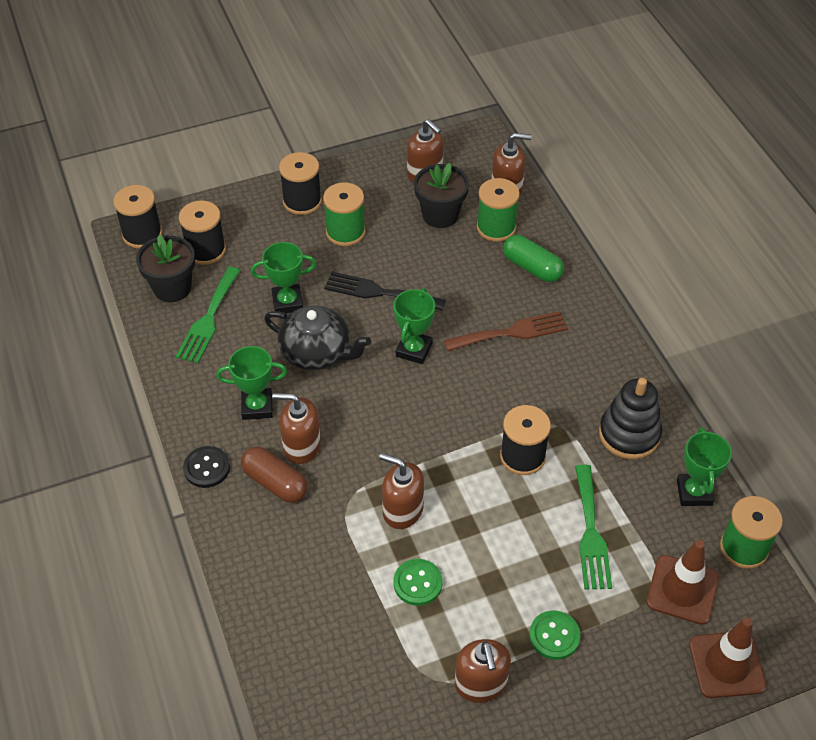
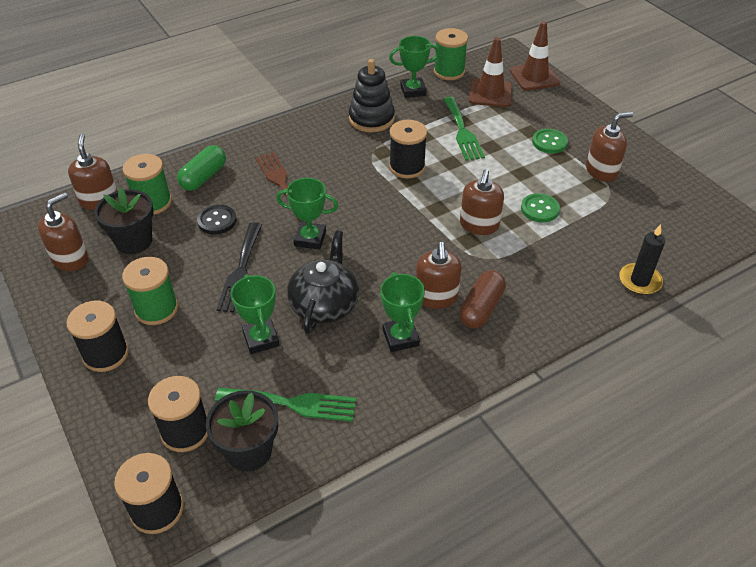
camera: 100 degrees left, 5 degrees down
black button [183,446,230,488] -> black button moved to [197,205,237,234]
green fork [575,465,612,589] -> green fork turned 90 degrees clockwise [443,97,485,161]
none -> black candle [619,224,665,295]

